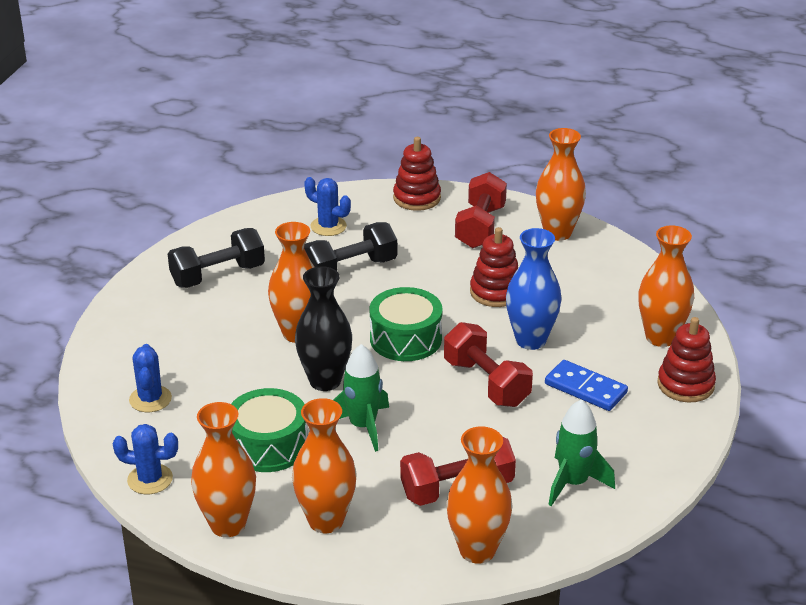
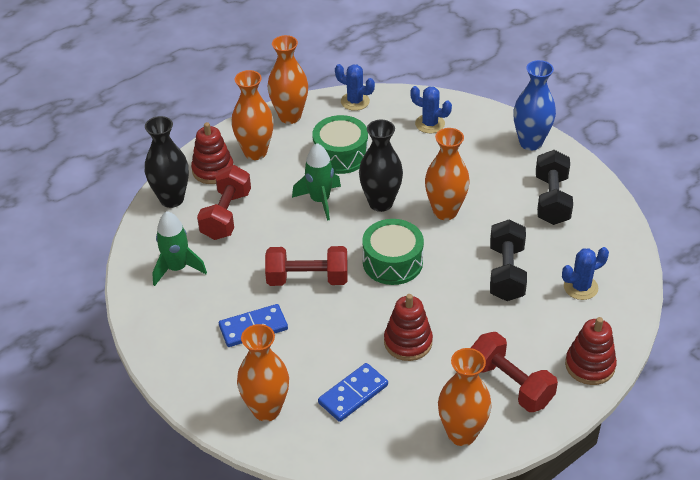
camera: 125 degrees right, 10 degrees up
blue cactus [113,424,178,494] -> blue cactus turned 75 degrees clockwise [335,64,375,111]
orange vase [446,426,513,564] -> black vase [145,116,189,208]
blue vase [506,228,561,350] -> blue vase moved to [513,60,556,151]
red stacking toy [657,317,716,402] -> red stacking toy moved to [191,122,233,184]
none -> blue domino [318,363,388,422]

